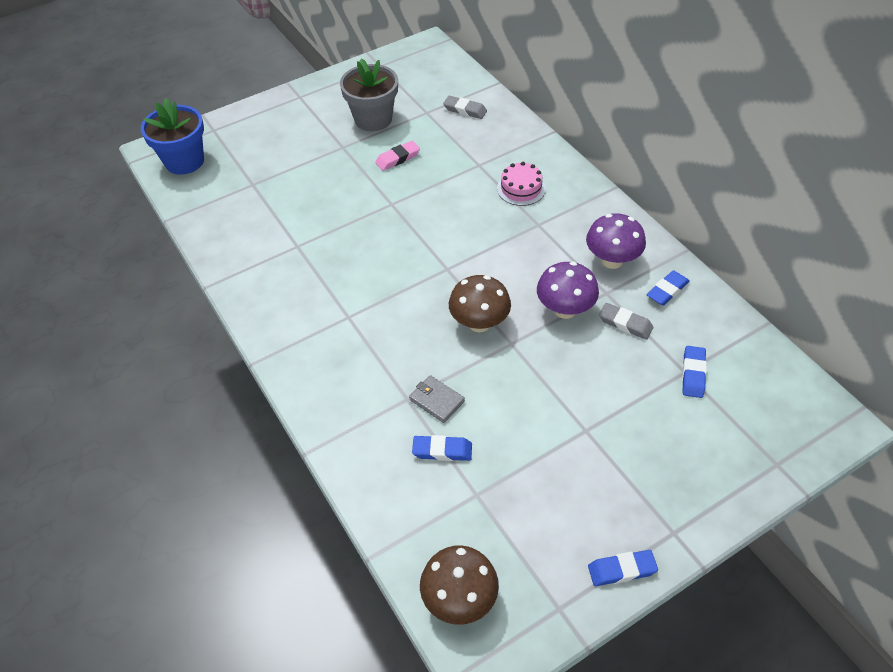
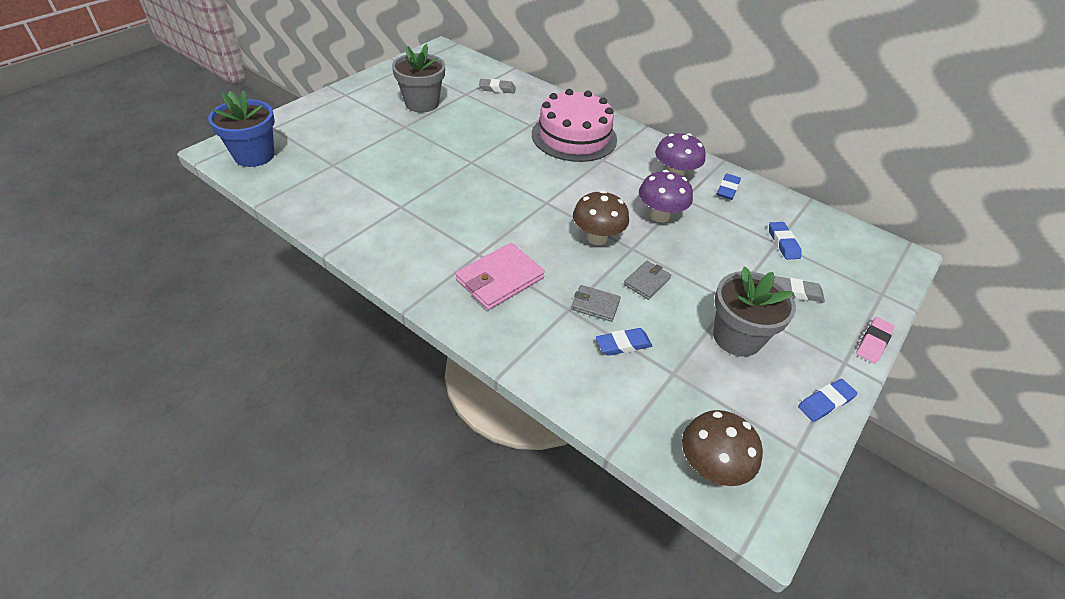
camera: 25 degrees left, 5 degrees down
pink eraser [375,141,420,171] -> pink eraser moved to [856,317,894,363]
pink cake [497,162,546,206] -> pink cake [532,89,617,162], size x2.06
grey eraser [599,303,653,340] -> grey eraser moved to [774,276,825,302]
none -> pink wallet [455,243,545,310]
none -> grey wallet [624,261,671,300]
none -> grey flower pot [713,266,796,357]

